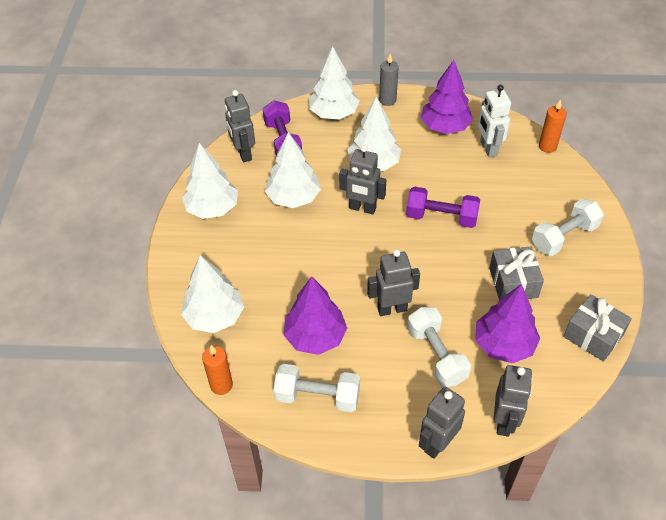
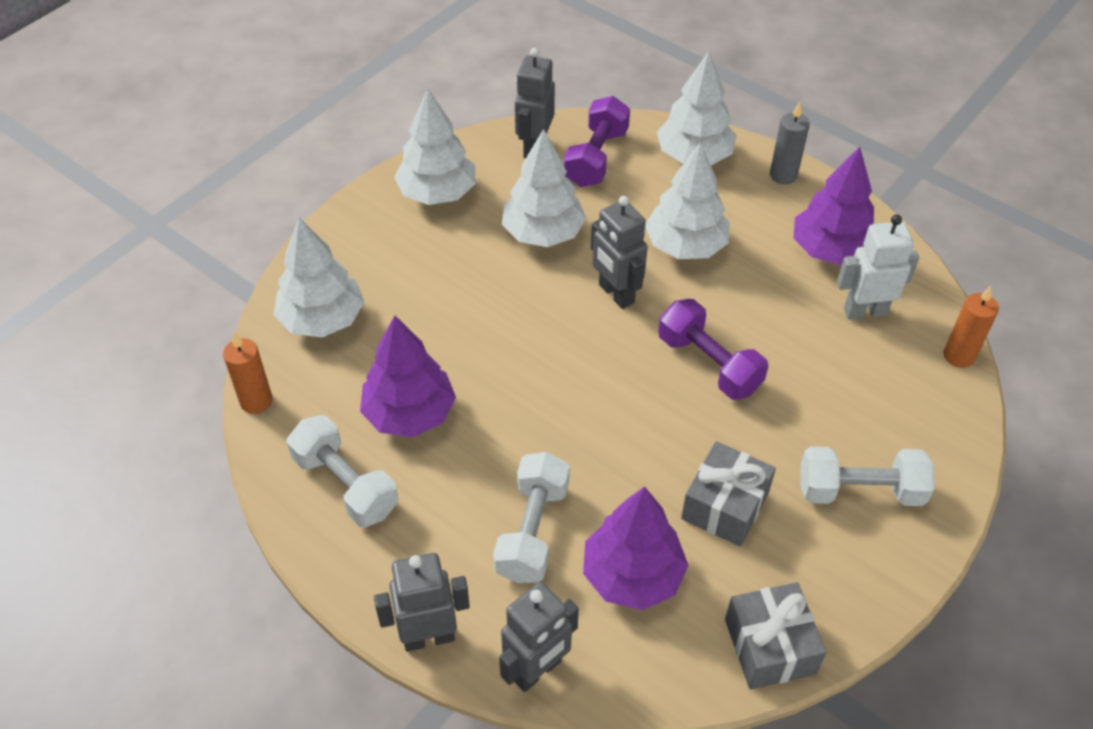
camera: 35 degrees right, 0 degrees up
grey robot [367,249,420,316] -> none
white robot [478,85,511,158] -> white robot turned 60 degrees clockwise [837,215,919,320]

